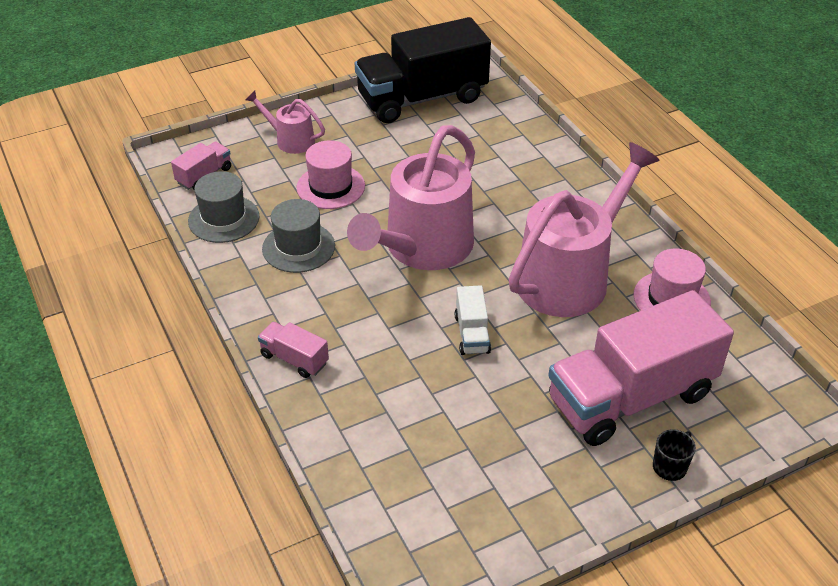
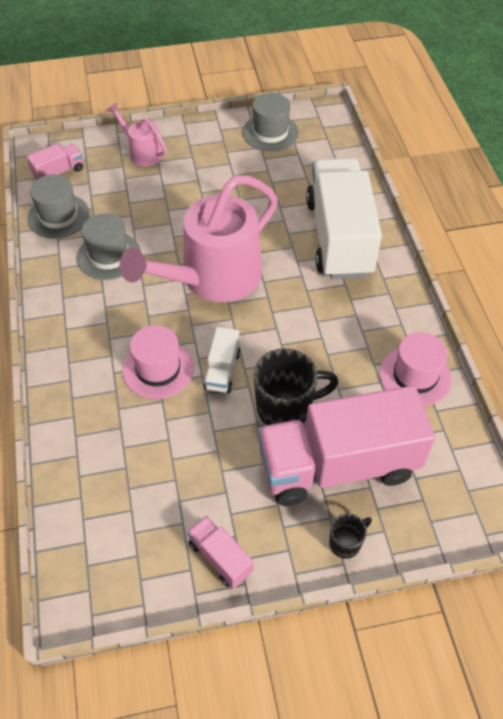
camera: 15 degrees right, 10 degrees up
pink truck [258,322,329,378] -> pink truck moved to [187,516,254,589]
pink hat [296,140,365,209] -> pink hat moved to [123,325,194,399]
black truck [355,17,491,123] -> grey hat [243,93,299,151]
pink watering can [509,142,659,317] -> none
none -> black mug [253,348,339,425]
none -> white truck [306,158,382,279]

